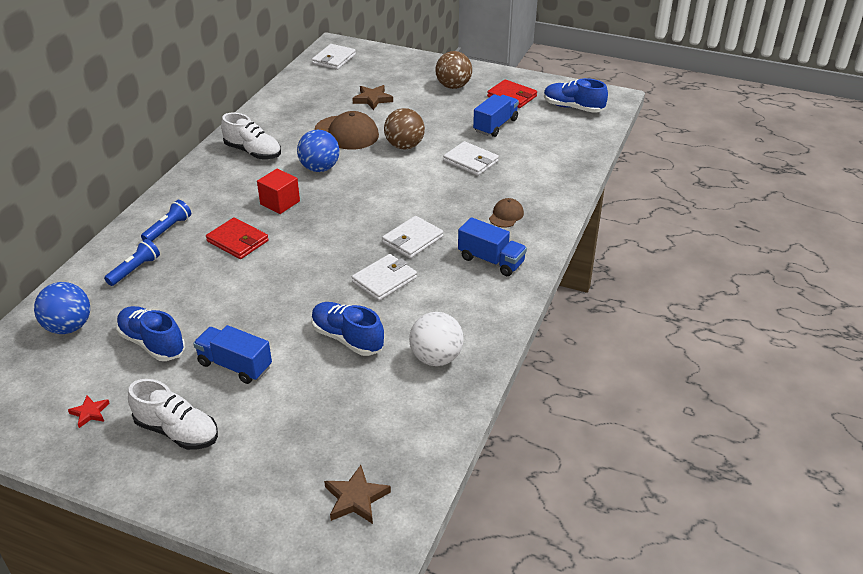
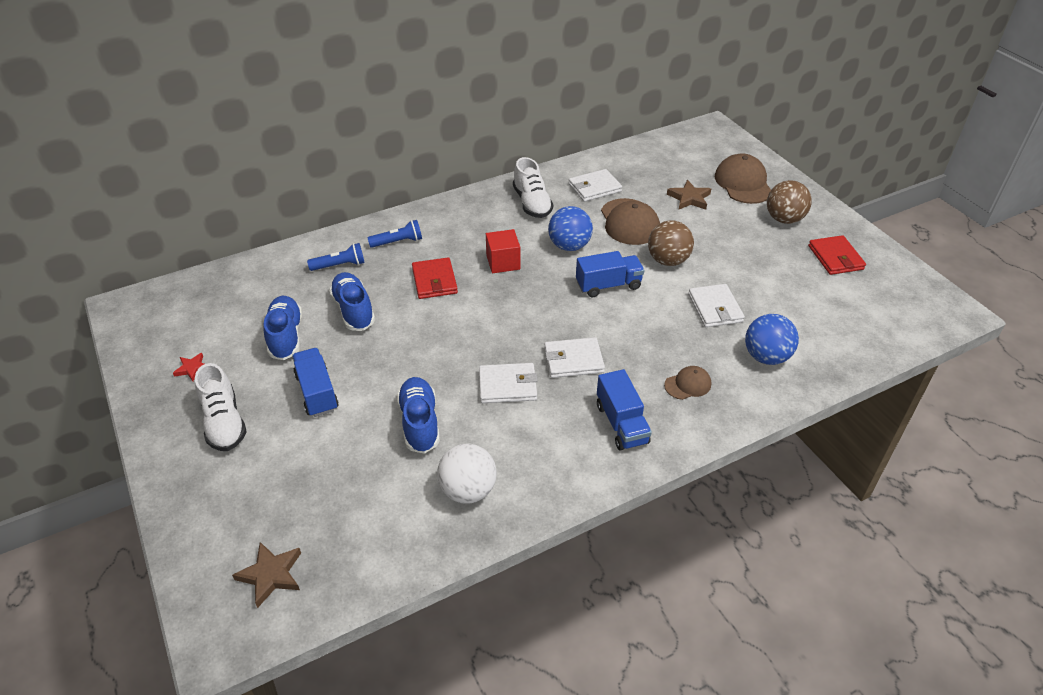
camera: 40 degrees right, 5 degrees up
blue ball [34,282,90,334] -> blue ball moved to [745,314,799,365]
white wallet [312,44,356,70] -> white wallet moved to [569,169,622,202]
blue truck [473,94,519,137] -> blue truck moved to [576,251,645,297]
blue shoe [544,78,608,113] -> blue shoe moved to [329,272,375,331]
none -> brown cap [715,154,771,204]

